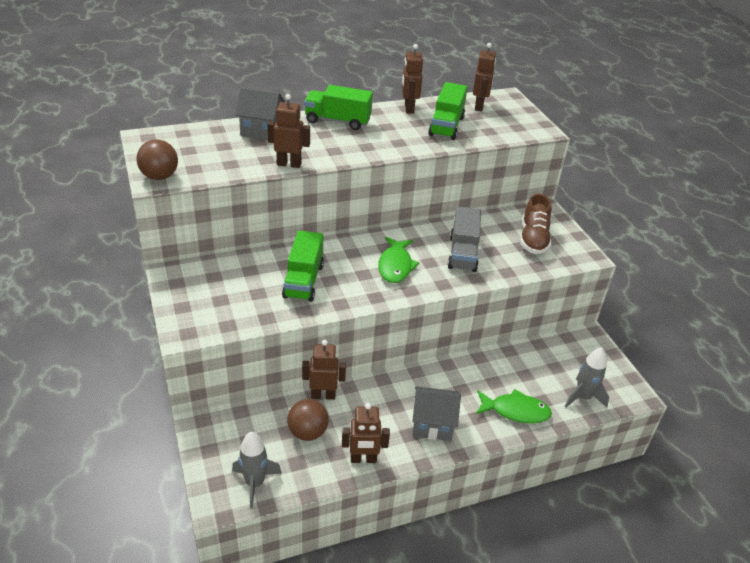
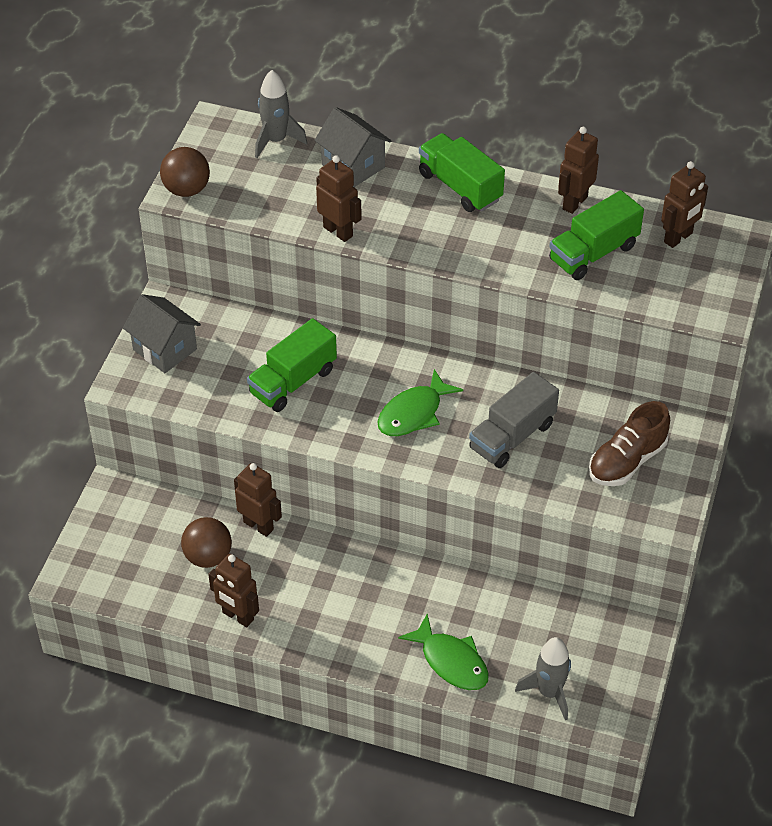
camera: 40 degrees right, 10 degrees up
grey rocket [232,432,282,509] -> grey rocket moved to [255,70,307,158]
grey house [412,387,461,441] -> grey house moved to [123,294,201,373]

